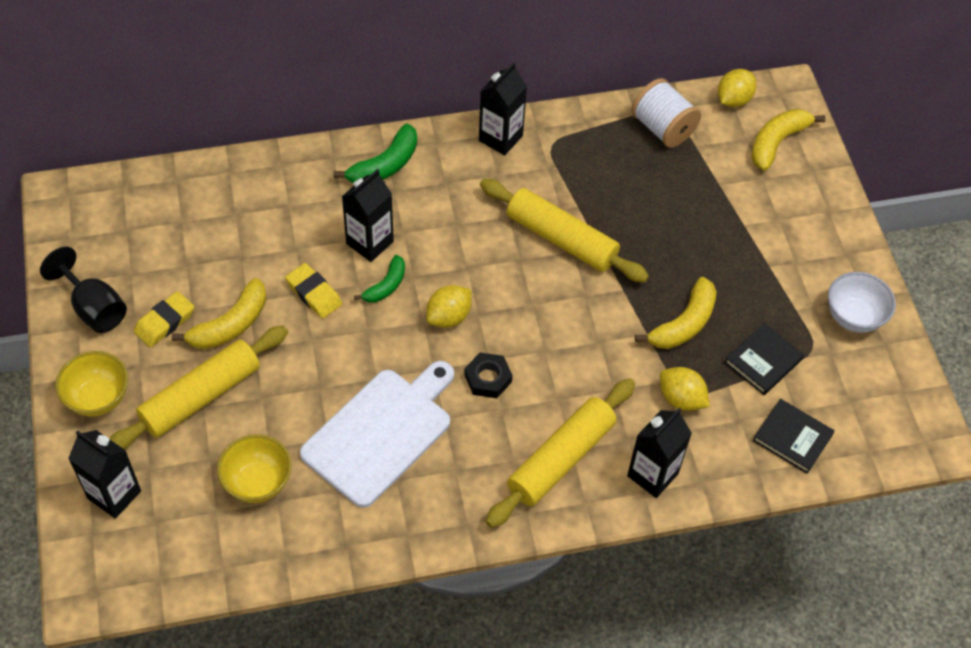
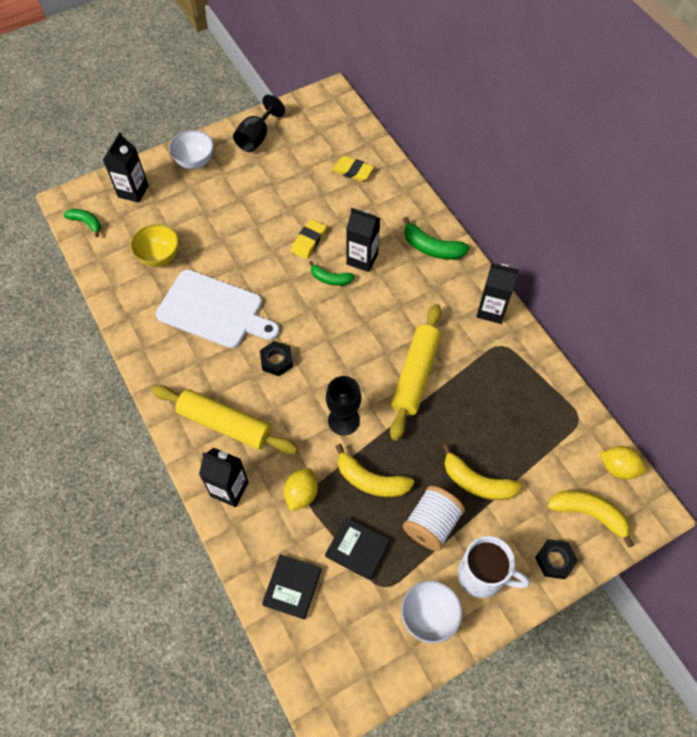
camera: 75 degrees right, 5 degrees up
yellow bowl [55,351,128,416] -> white bowl [169,130,214,169]
yellow rolling pin [109,326,288,450] -> none
yellow eraser [134,291,194,347] -> yellow eraser moved to [332,156,374,181]
yellow banana [172,278,266,349] -> yellow banana moved to [442,444,522,500]
yellow lemon [426,285,471,328] -> none
white spool [631,78,701,148] -> white spool moved to [403,486,465,551]
none -> green banana [63,209,101,237]
none -> black goblet [326,376,361,435]
none -> white mug [458,536,530,598]
none -> black nut [535,539,578,579]

